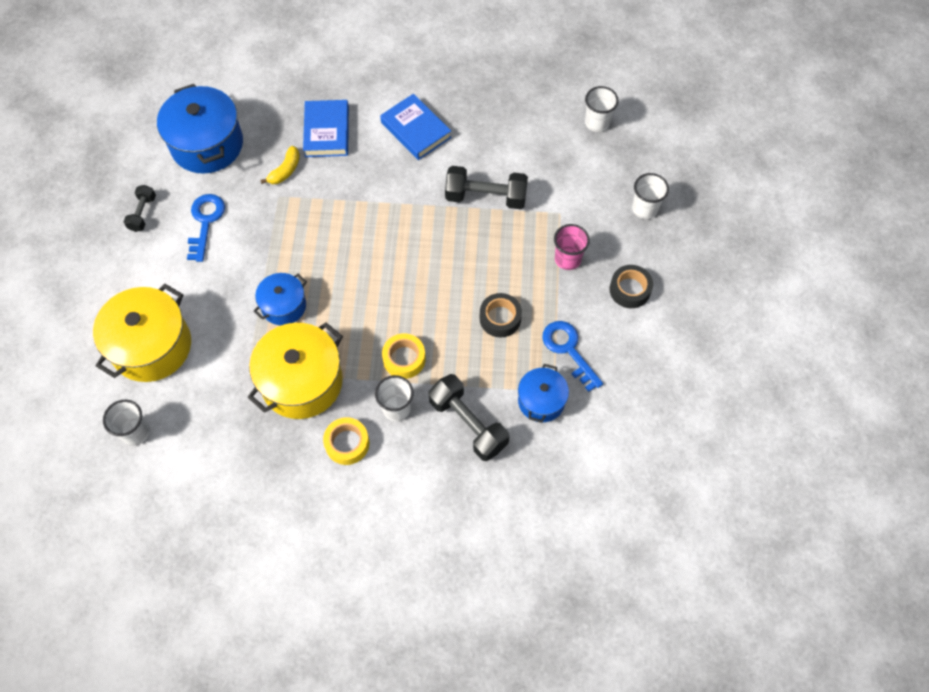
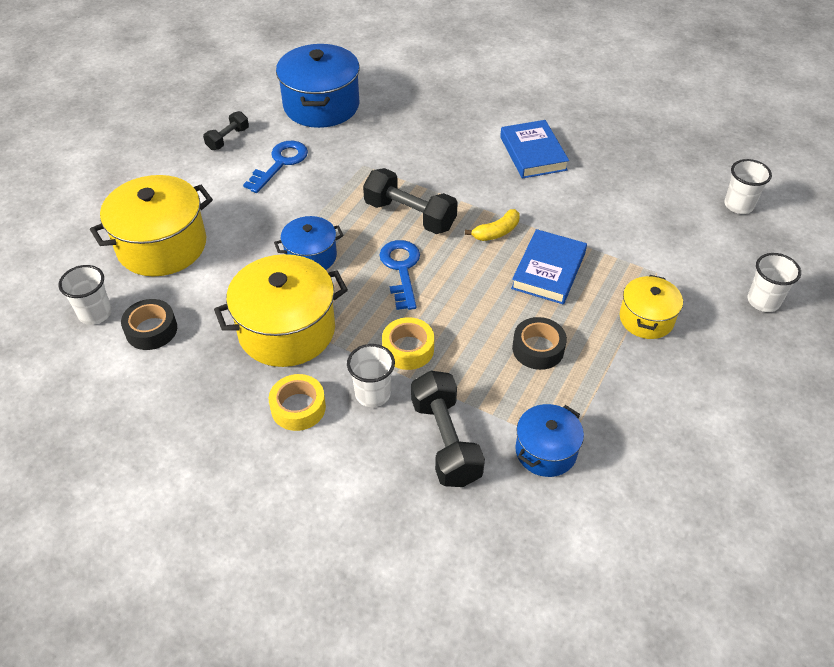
camera: 25 degrees right, 15 degrees down
yellow banana [260,146,300,184] -> yellow banana moved to [465,209,520,241]
blue book [303,100,349,157] -> blue book moved to [511,229,587,304]
black dumbbell [445,166,528,209] -> black dumbbell moved to [363,168,458,234]
blue key [542,321,603,392] -> blue key moved to [380,240,420,310]
pink cup [554,224,590,270] -> yellow pot [620,275,683,339]
black tape [609,265,653,308] -> black tape moved to [121,299,177,350]

